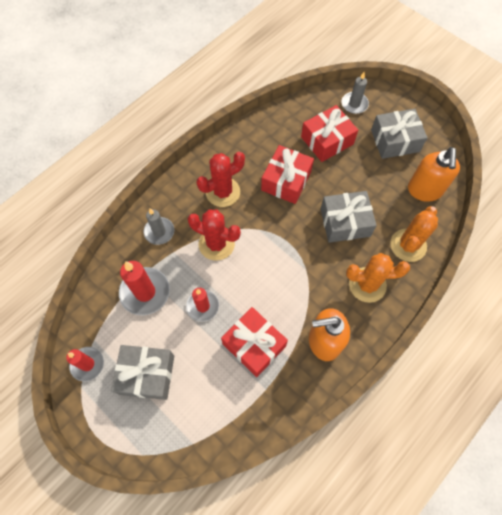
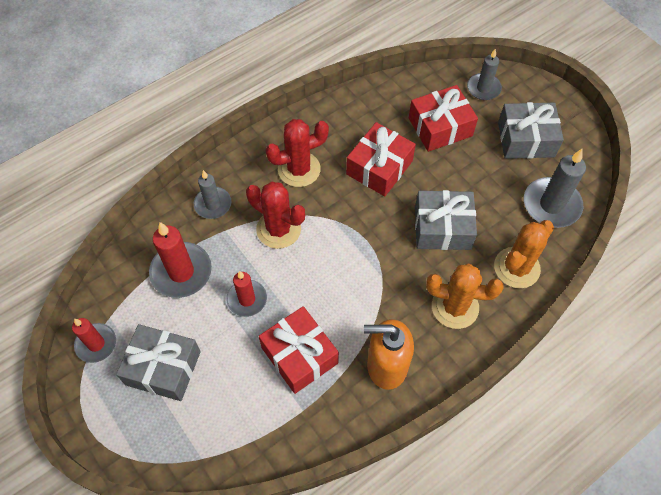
camera: 10 degrees right, 5 degrees down
orange soap dispenser [408,147,460,202] -> grey candle [524,149,586,228]

